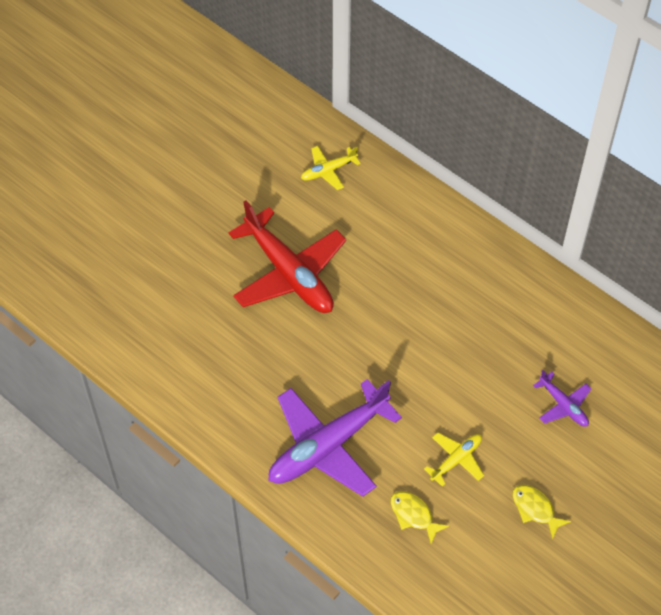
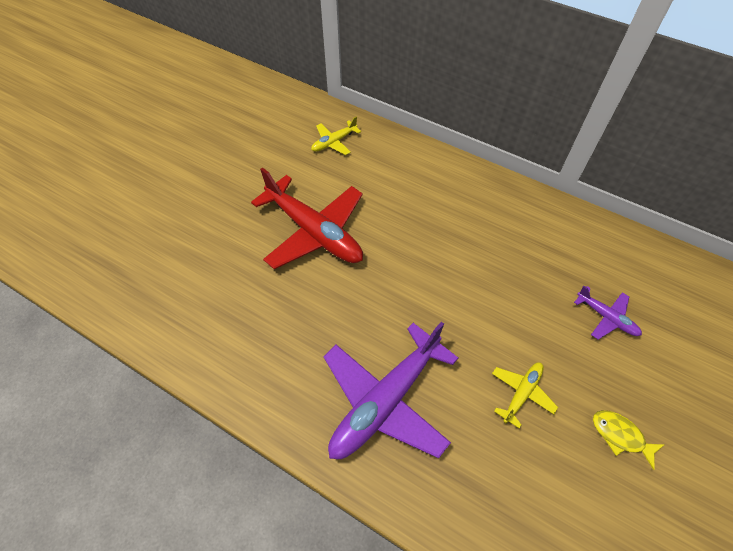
camera: 10 degrees left, 0 degrees up
yellow fish [391,491,449,544] -> none

